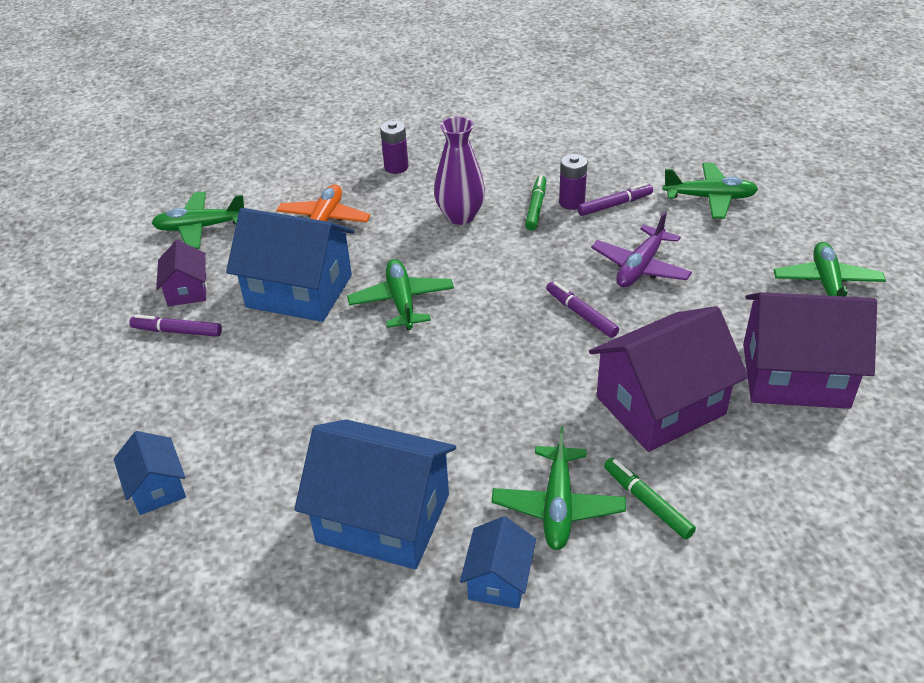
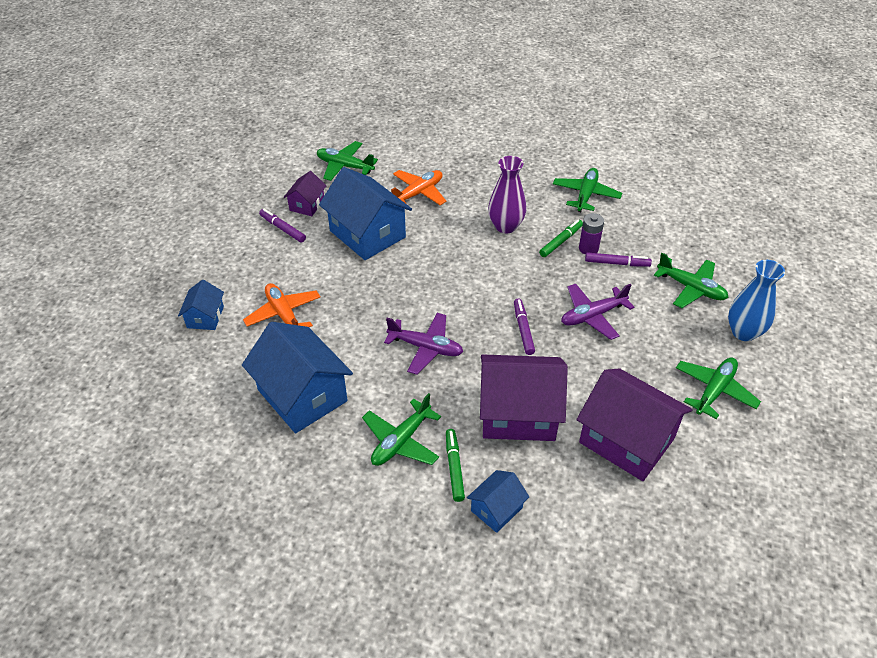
camera: 30 degrees right, 5 degrees up
green plane [347,259,454,330] -> green plane moved to [553,168,622,212]
purple battery [380,121,409,174] -> none
blue house [460,516,536,609] -> blue house moved to [467,470,529,533]
none -> orange plane [243,283,321,327]
none -> purple plane [384,313,463,375]
none -> blue vase [728,260,785,341]

